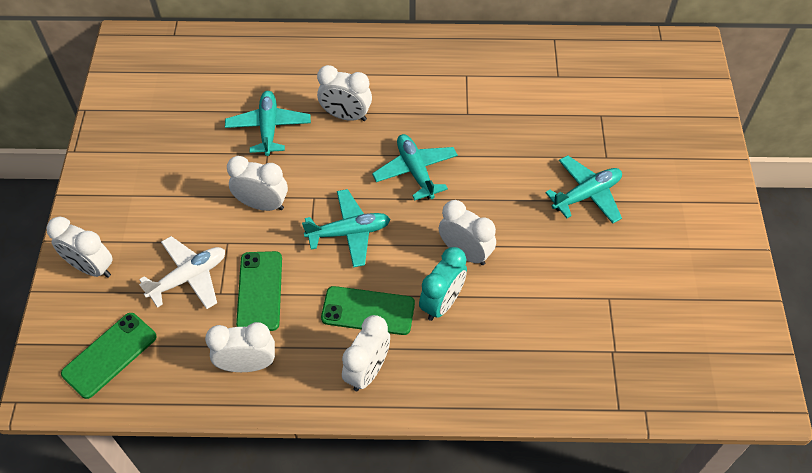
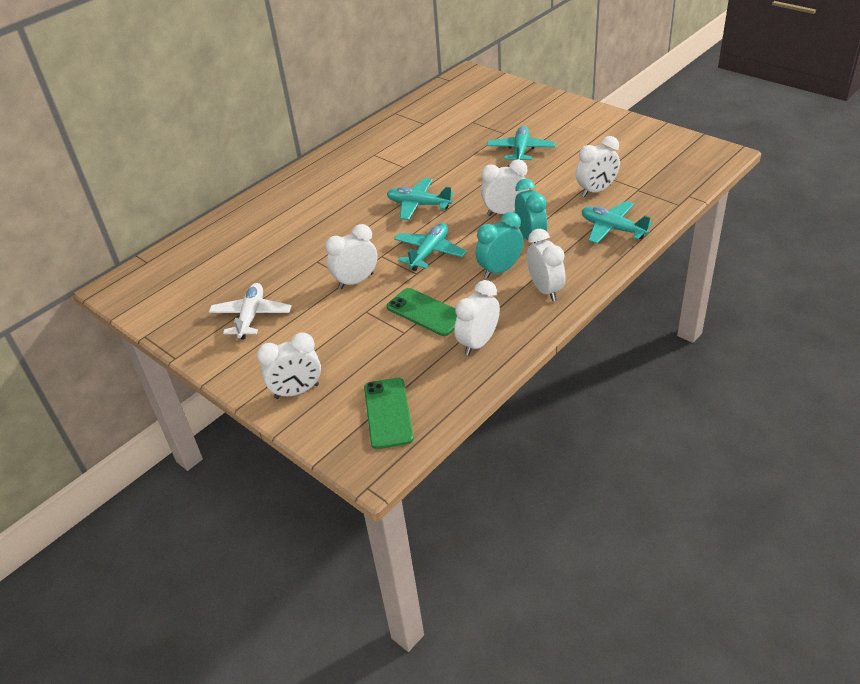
camera: 45 degrees left, 15 degrees down
white plane [139,236,225,309] -> white plane moved to [209,283,291,340]
turquoise plane [225,91,311,156] -> turquoise plane moved to [582,201,653,244]
white clock [317,65,372,121] -> white clock moved to [576,136,620,197]
green phone [321,286,415,335] -> turquoise clock [475,212,524,279]

